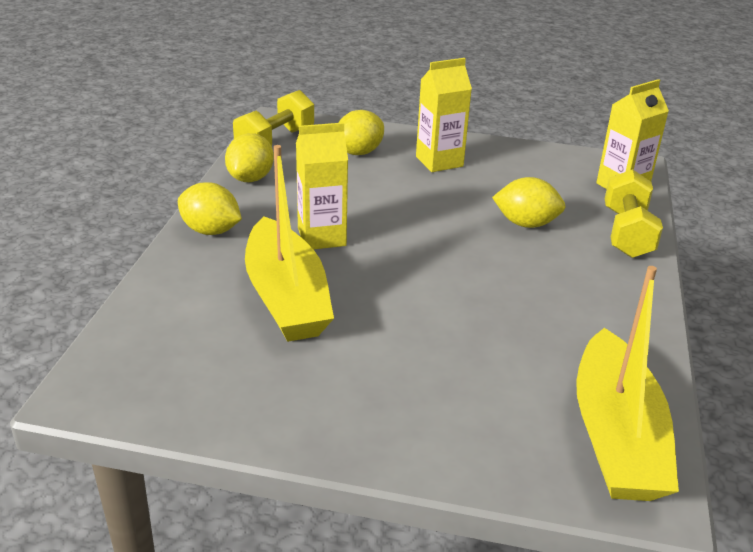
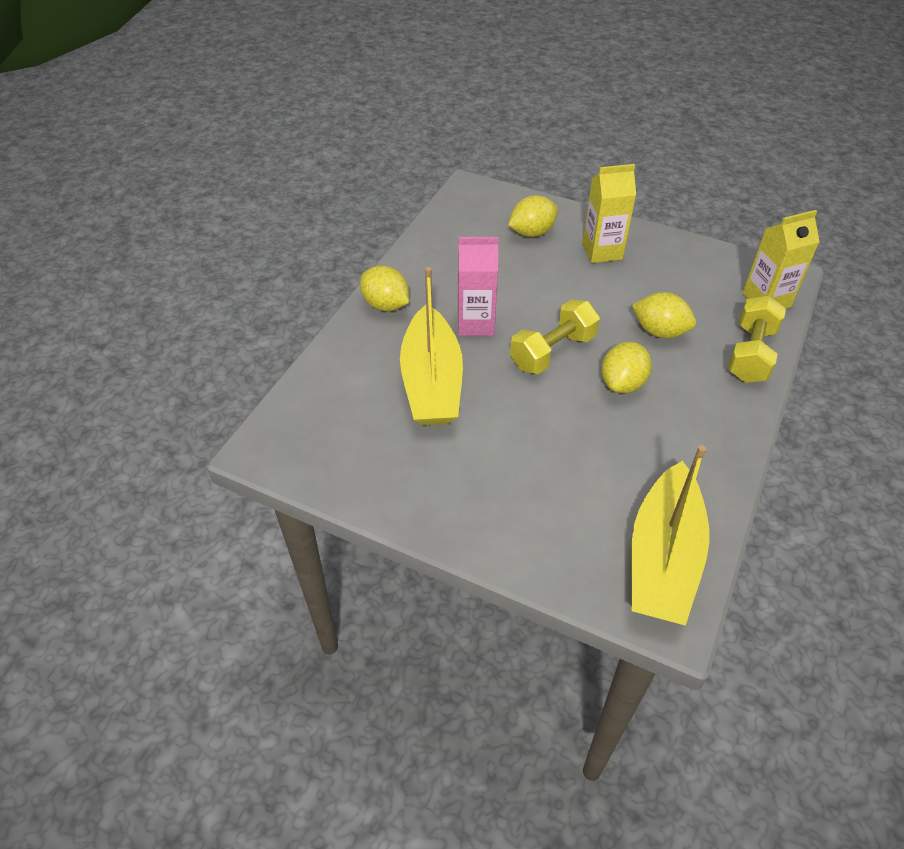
camera: 15 degrees right, 15 degrees up
yellow lemon [225,133,274,182] -> yellow lemon moved to [601,342,652,394]
yellow dumbbell [233,90,314,146] -> yellow dumbbell moved to [510,300,600,374]
yellow carton [296,122,348,249] -> pink carton [458,237,498,336]

